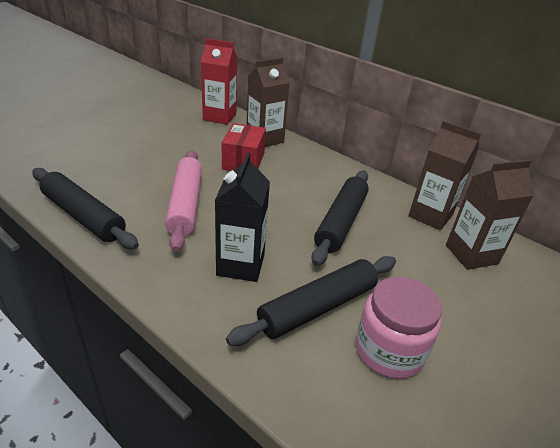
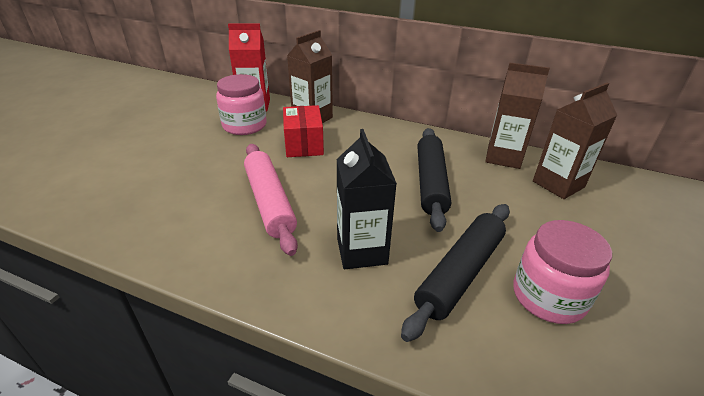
camera: 15 degrees left, 0 degrees up
black rolling pin [32,168,139,250] -> none
none -> pink jar [216,74,266,135]

